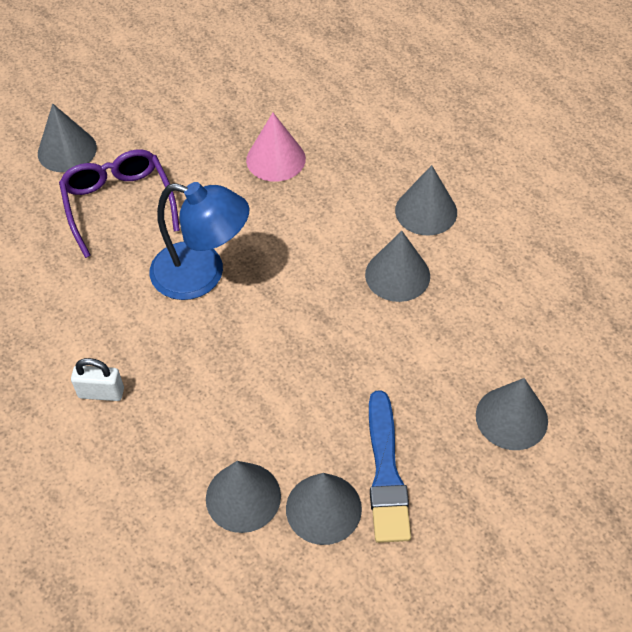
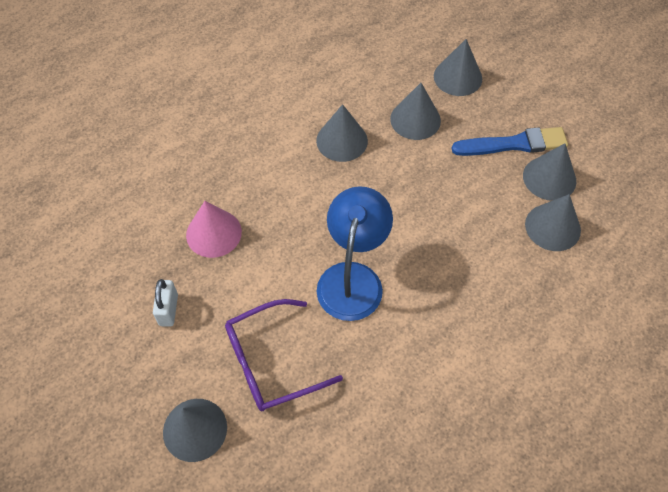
camera: 95 degrees left, 5 degrees up
white padlock [71,358,124,401] -> white padlock moved to [153,279,178,327]
grey cone [395,165,457,236] -> grey cone moved to [390,83,441,140]

